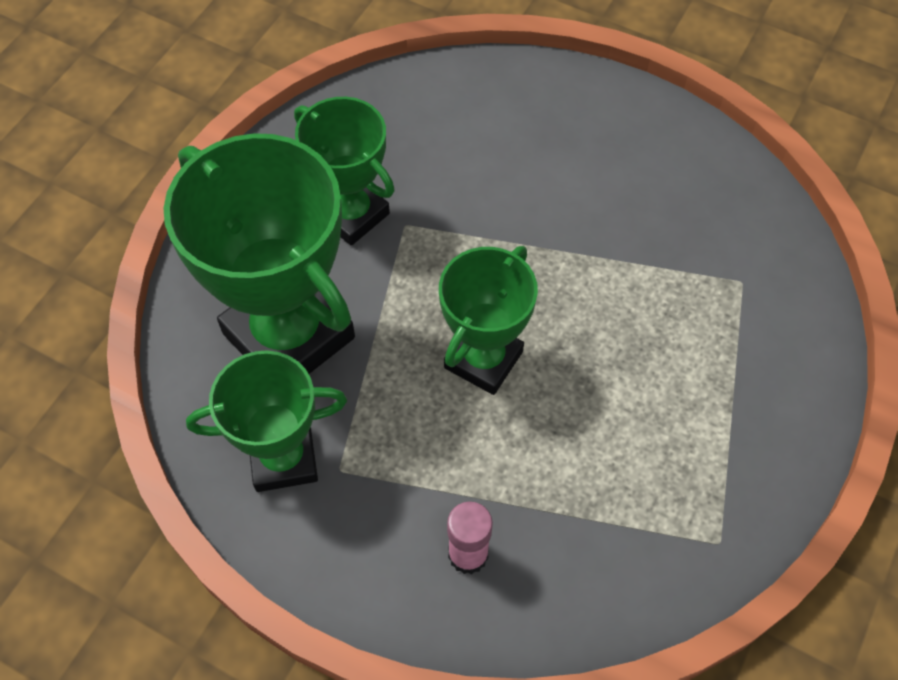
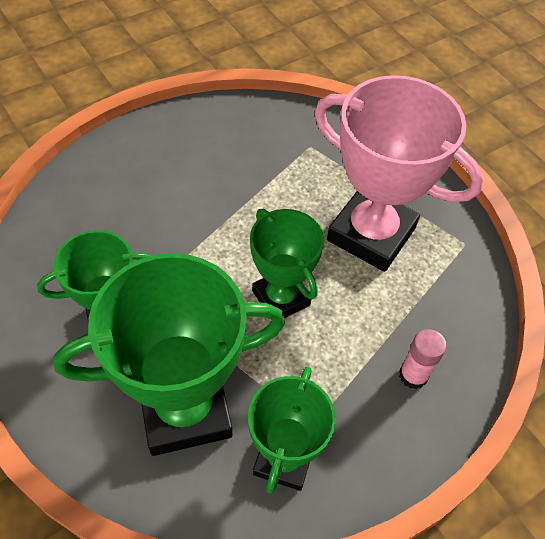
camera: 65 degrees left, 5 degrees down
none -> pink trophy [315,75,484,272]

